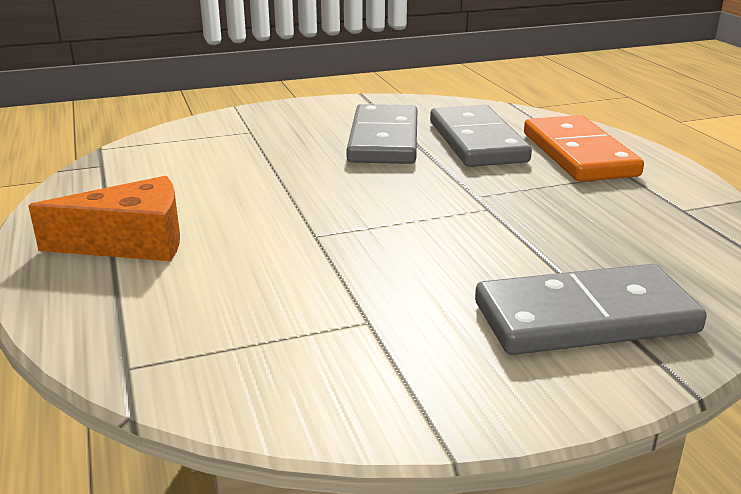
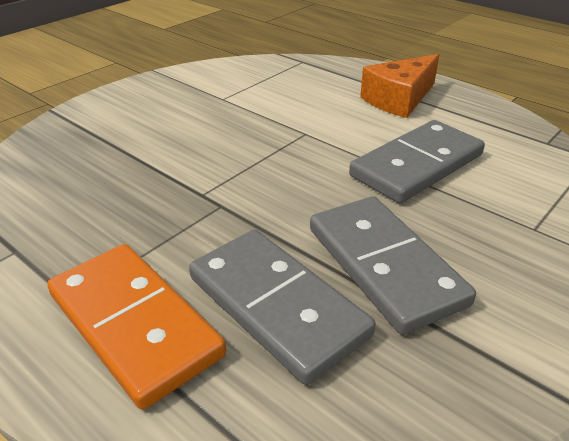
camera: 150 degrees right, 10 degrees up
grey domino [475,264,707,355] -> grey domino moved to [349,120,485,203]

